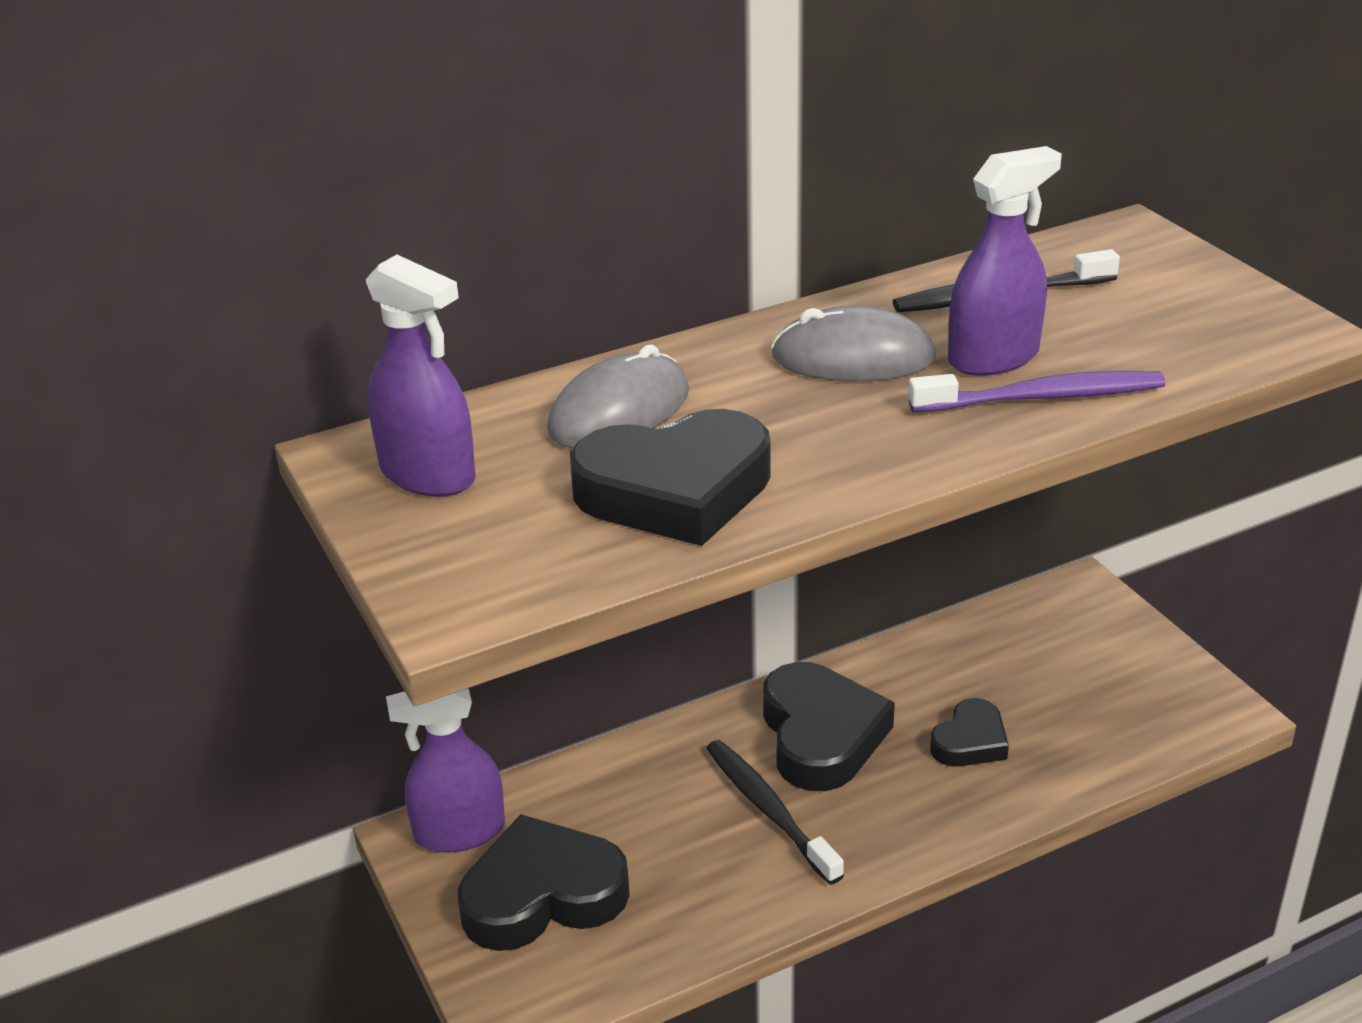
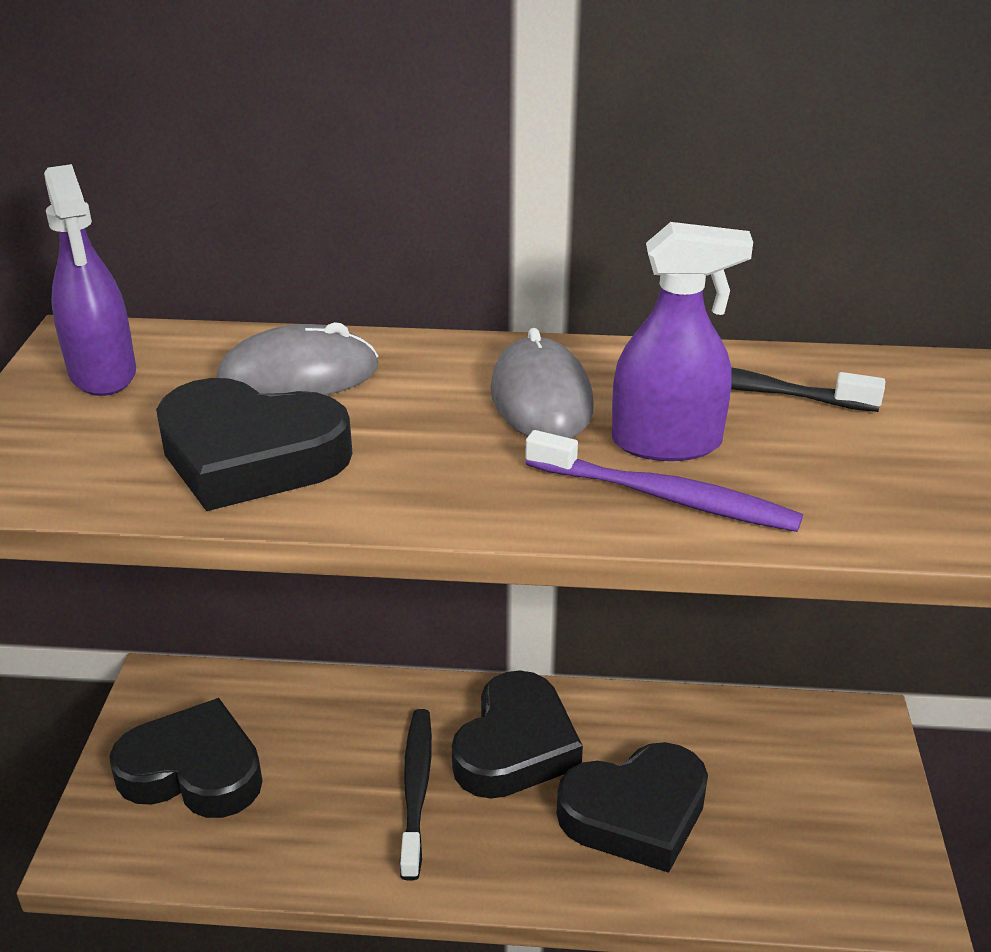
camera: 30 degrees right, 0 degrees up
purple spray bottle [386,689,505,853] -> none
grey mouse [771,306,936,382] -> grey mouse turned 45 degrees clockwise [490,328,594,438]
black heart [930,698,1009,767] -> black heart [557,742,708,873], size x1.76

